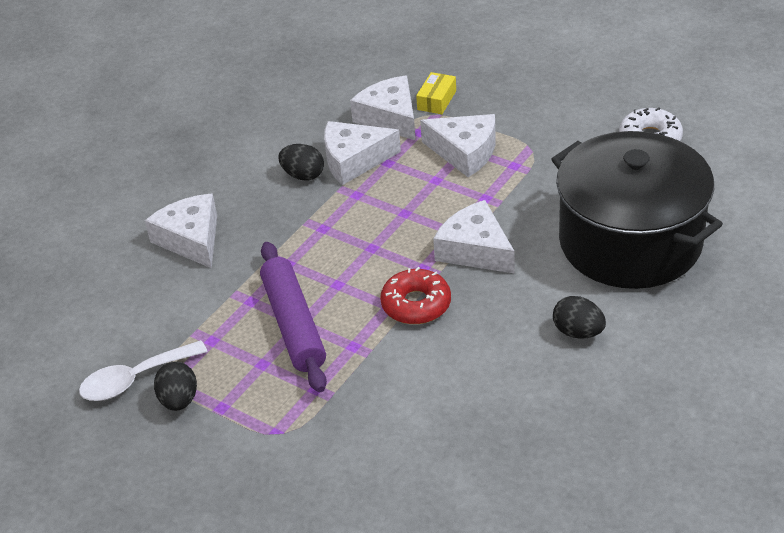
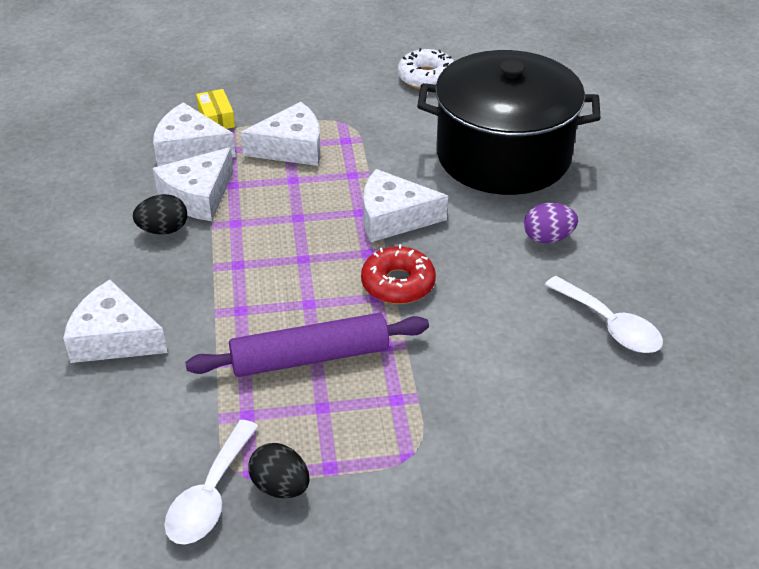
camera: 45 degrees left, 0 degrees up
purple rolling pin [260,242,327,392] -> purple rolling pin turned 45 degrees counterclockwise [185,313,429,377]
black egg [553,296,606,339] -> purple egg [524,203,578,243]
none -> white spoon [545,276,663,353]

